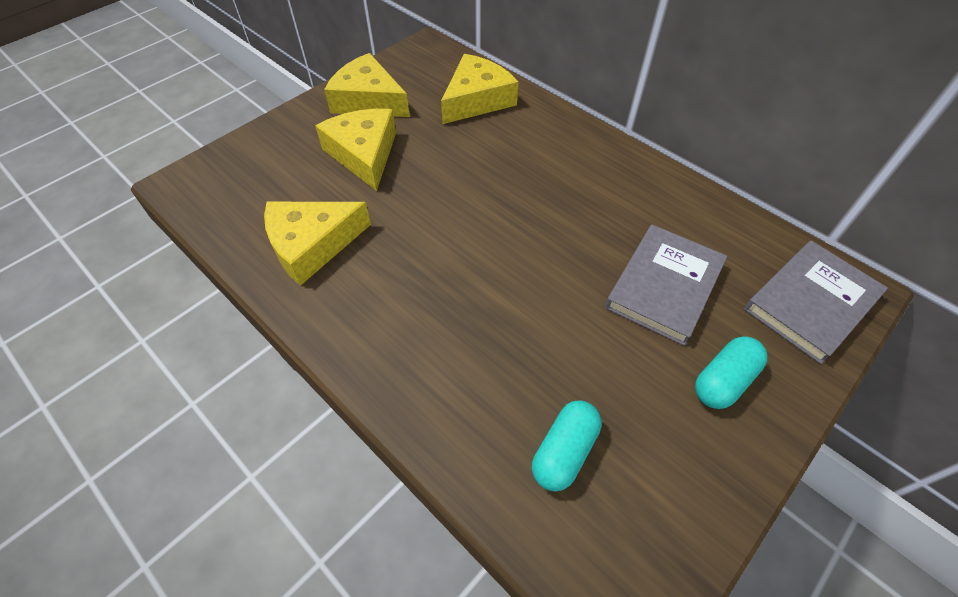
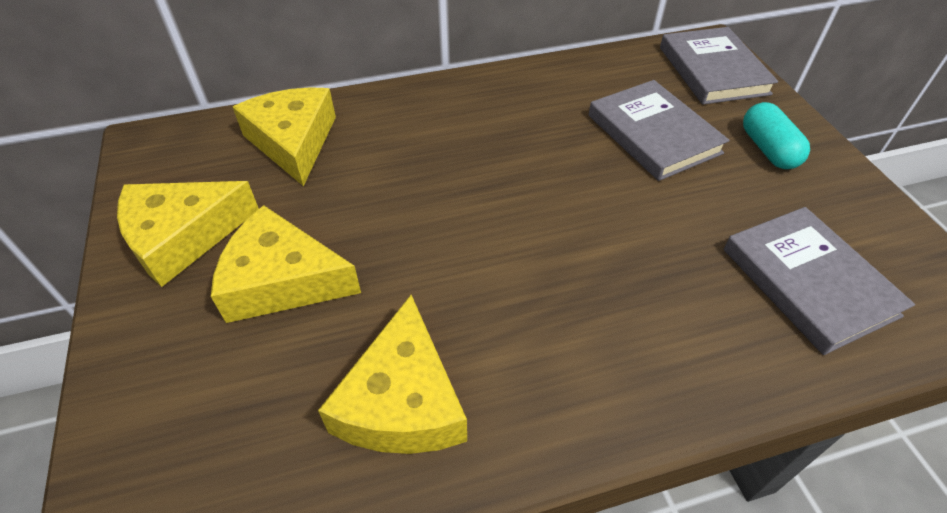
camera: 60 degrees left, 5 degrees down
turquoise capsule [532,400,602,491] -> grey book [724,207,915,355]

